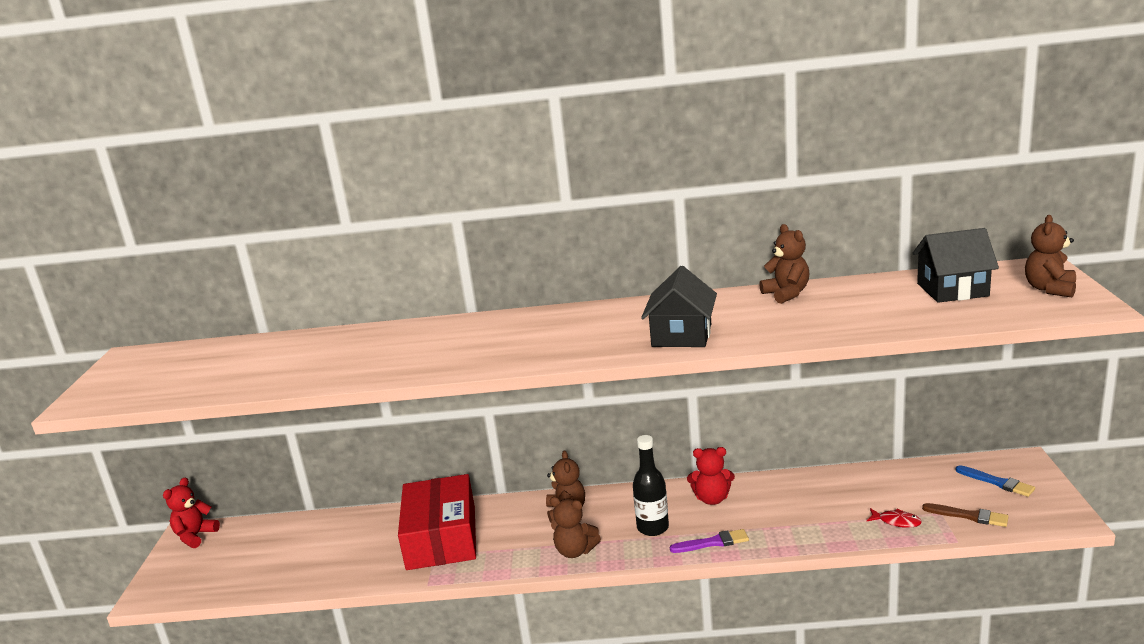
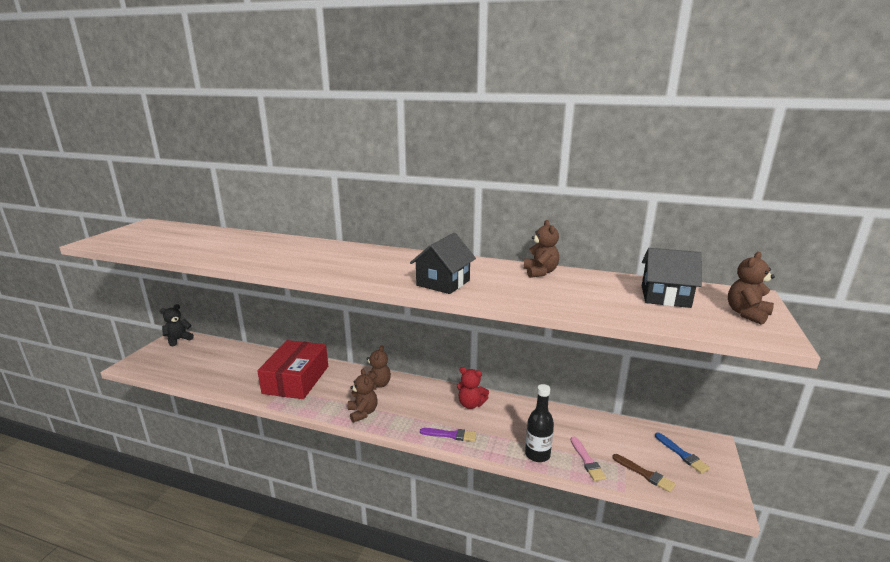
camera: 15 degrees right, 0 degrees up
red teddy bear [163,478,220,548] -> black teddy bear [160,304,194,347]
brown teddy bear [549,497,601,558] -> brown teddy bear turned 150 degrees counterclockwise [348,369,378,423]
black bottle [633,435,669,536] -> black bottle moved to [525,384,554,462]
red fish [867,508,922,528] -> pink brush [570,436,606,481]

